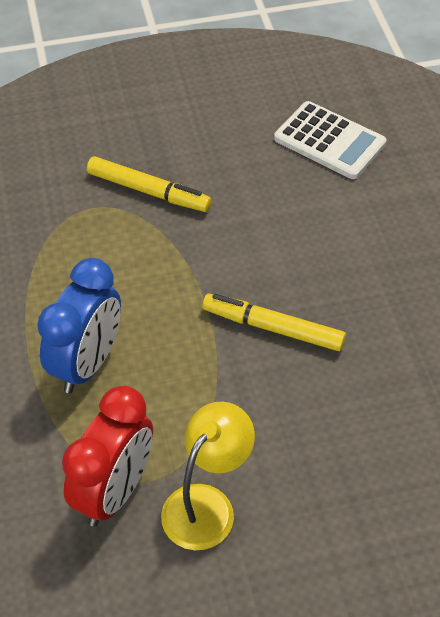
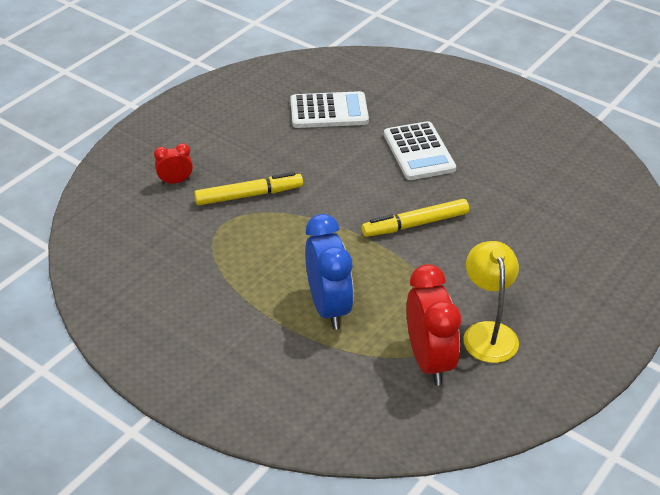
camera: 40 degrees left, 10 degrees down
none -> red clock [154,143,193,185]
none -> white calculator [384,121,456,180]

